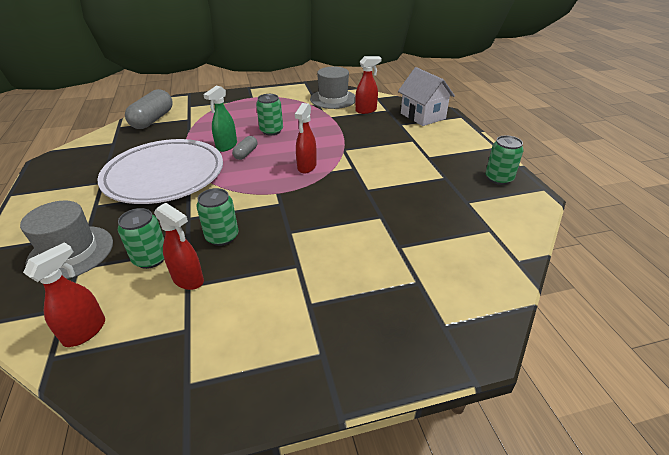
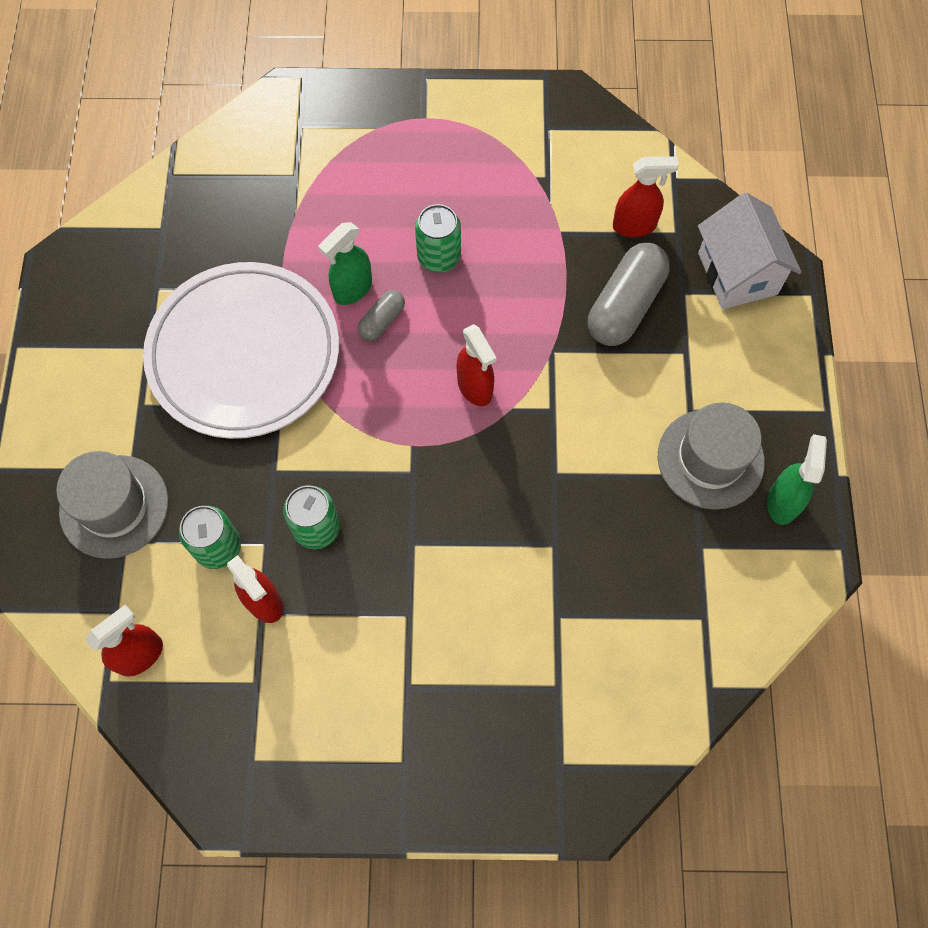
camera: 15 degrees right, 30 degrees up
grey capsule [125,89,173,129] -> grey capsule moved to [588,243,670,346]
red spray bottle [295,103,317,174] -> red spray bottle turned 60 degrees counterclockwise [457,324,497,406]
grey hat [310,67,355,109] -> grey hat moved to [658,402,765,510]
green can [485,135,524,185] -> green spray bottle [767,434,827,525]

